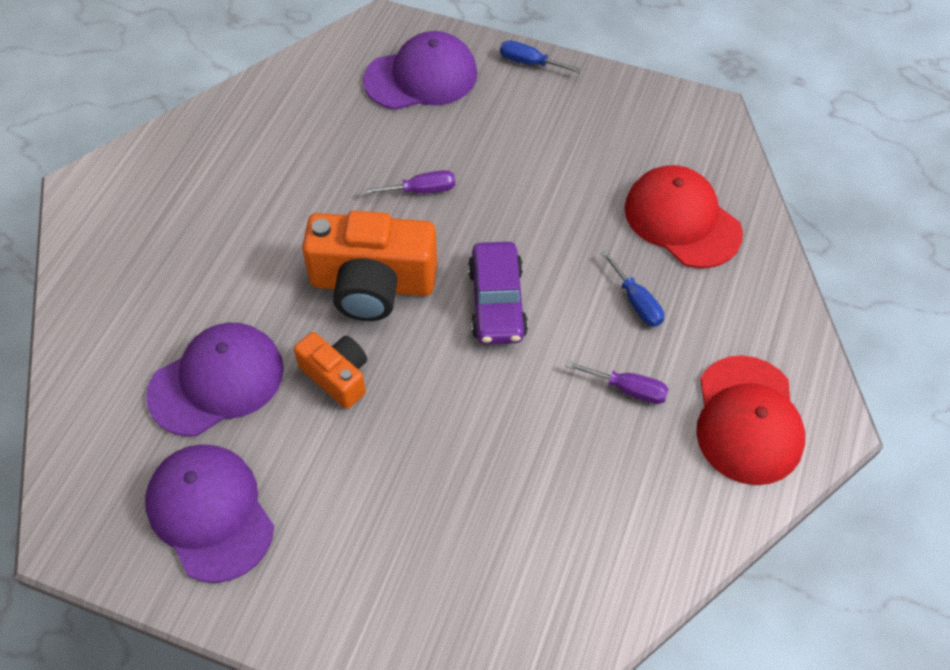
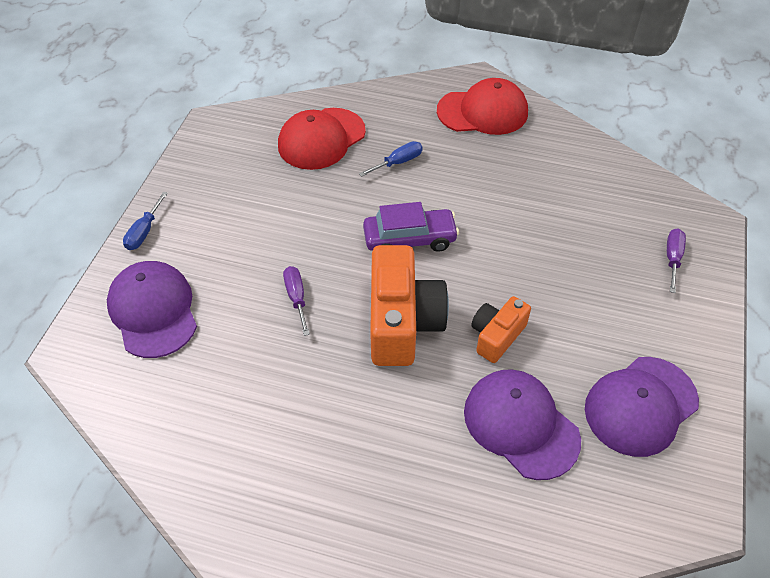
camera: 95 degrees left, 5 degrees down
purple screwdriver [566,361,669,404] -> purple screwdriver moved to [667,228,686,293]

